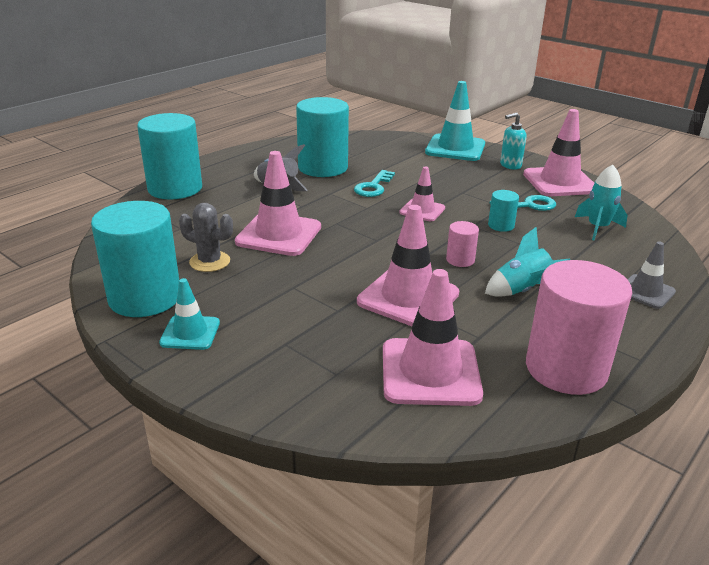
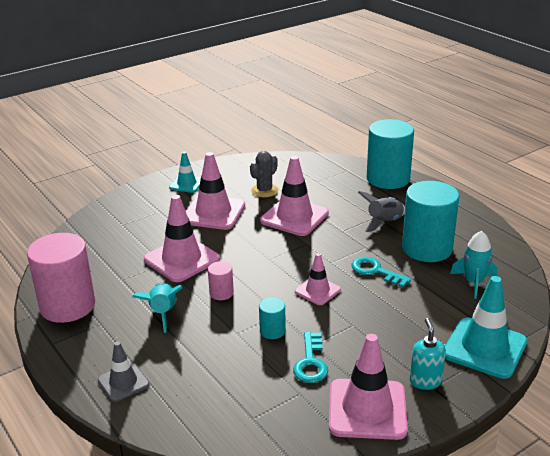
camera: 105 degrees right, 0 degrees up
turquoise cylinder [91,201,179,317] -> none
pink traffic cone [383,269,483,406] -> pink traffic cone moved to [186,152,245,230]
turquoise rocket [575,164,627,240] -> turquoise rocket moved to [450,231,497,299]

